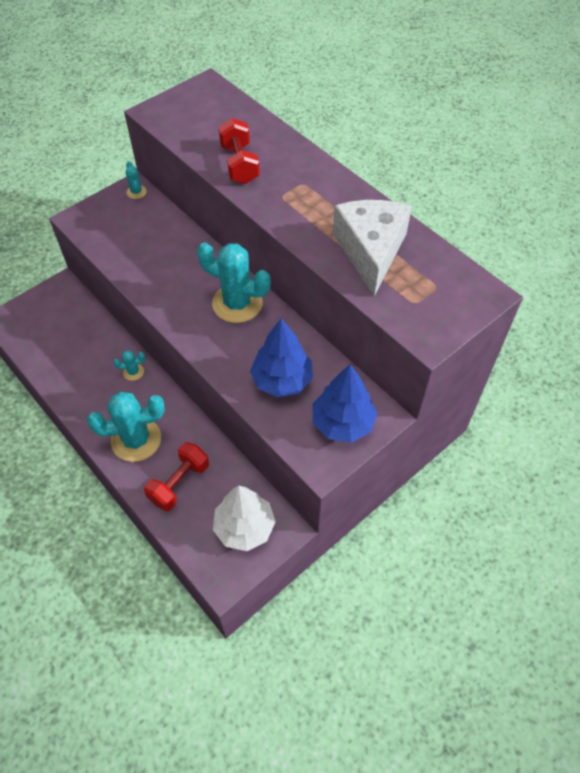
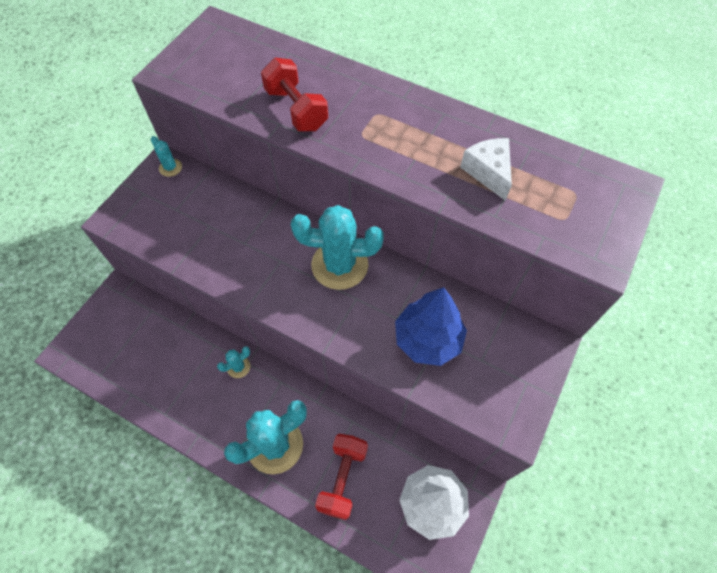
camera: 20 degrees left, 5 degrees up
blue tree [313,364,378,443] -> none
white cheese [333,200,412,296] -> white cheese [460,138,512,201], size x0.56

